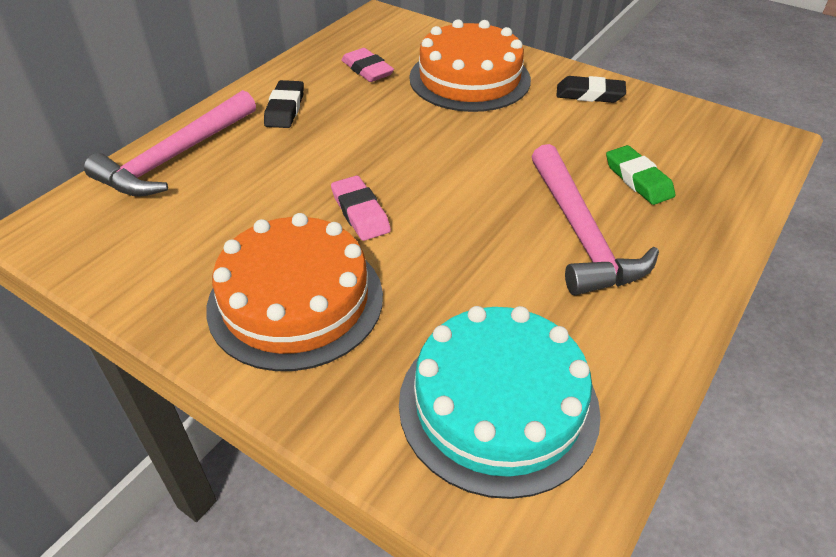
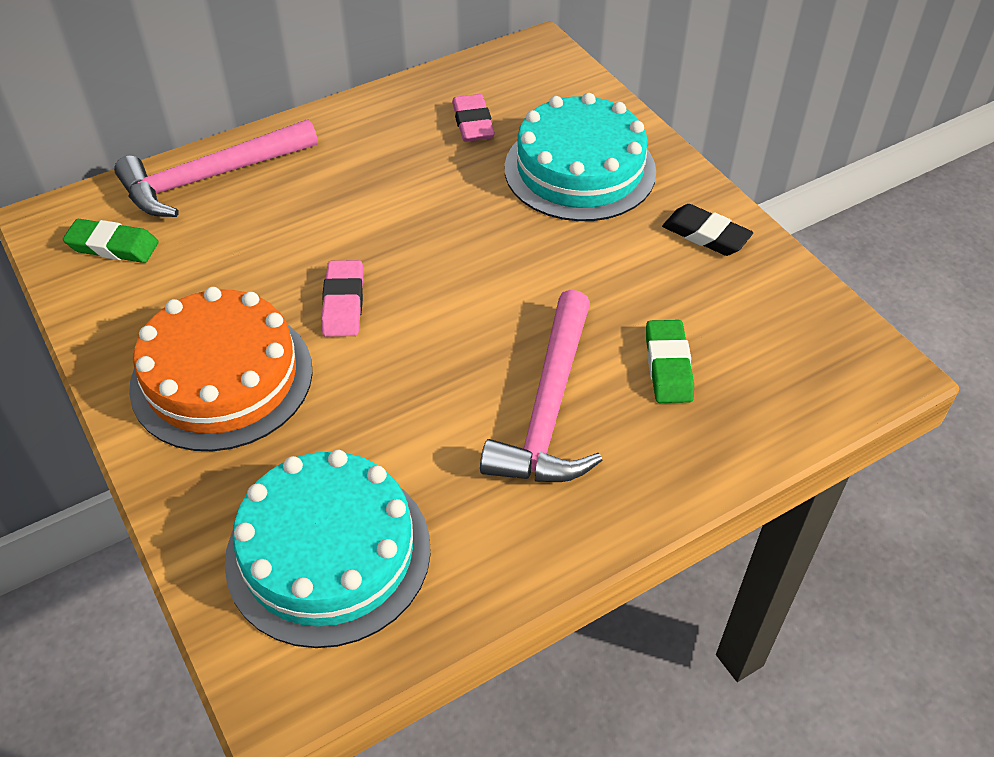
camera: 25 degrees right, 5 degrees up
black eraser [264,80,304,128] -> none
orange cake [409,19,531,112] -> turquoise cake [505,93,656,221]
none -> green eraser [63,219,159,263]

